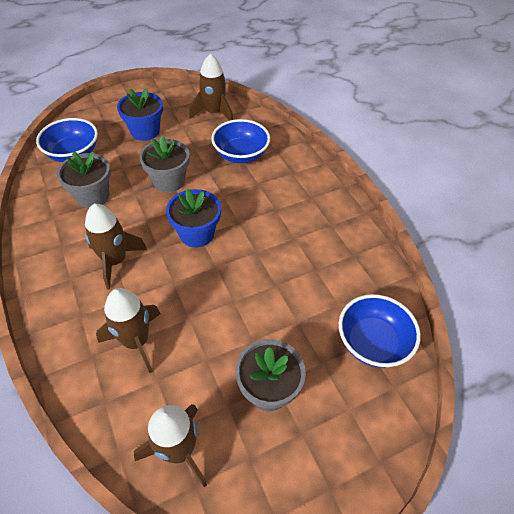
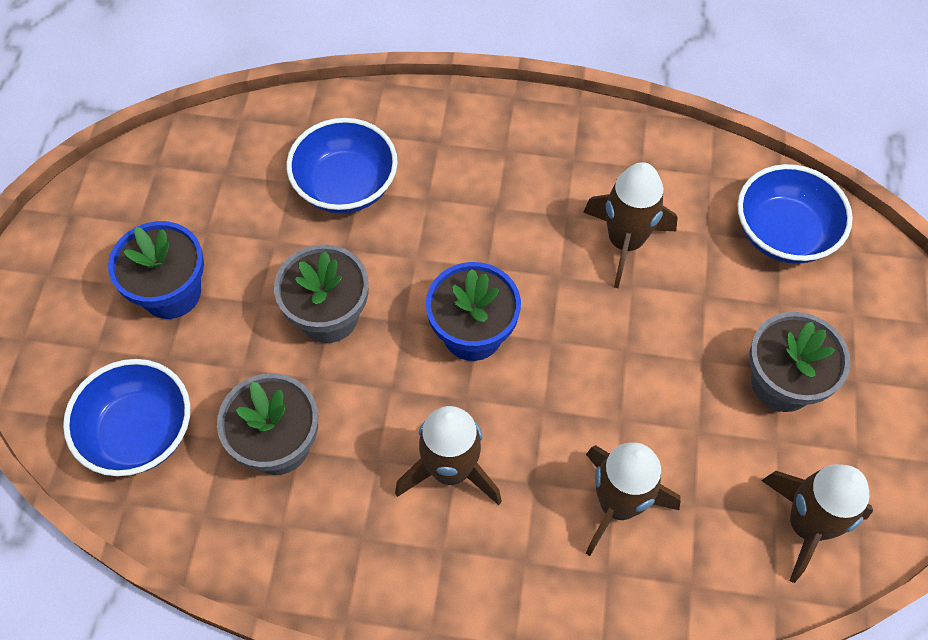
camera: 55 degrees left, 10 degrees up
brown rocket [189,53,233,121] -> brown rocket moved to [583,162,678,288]

